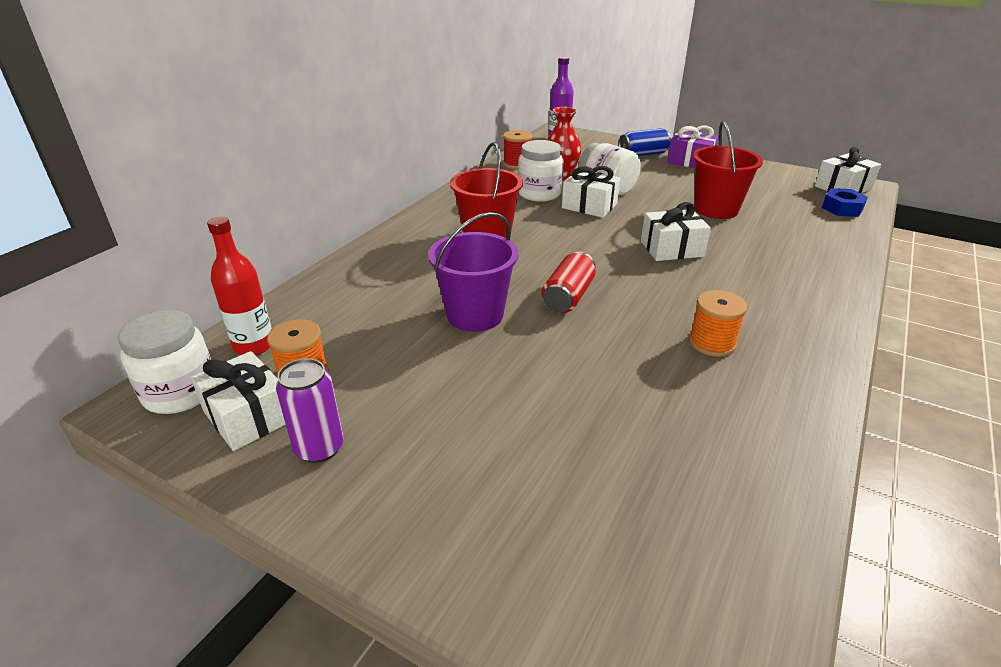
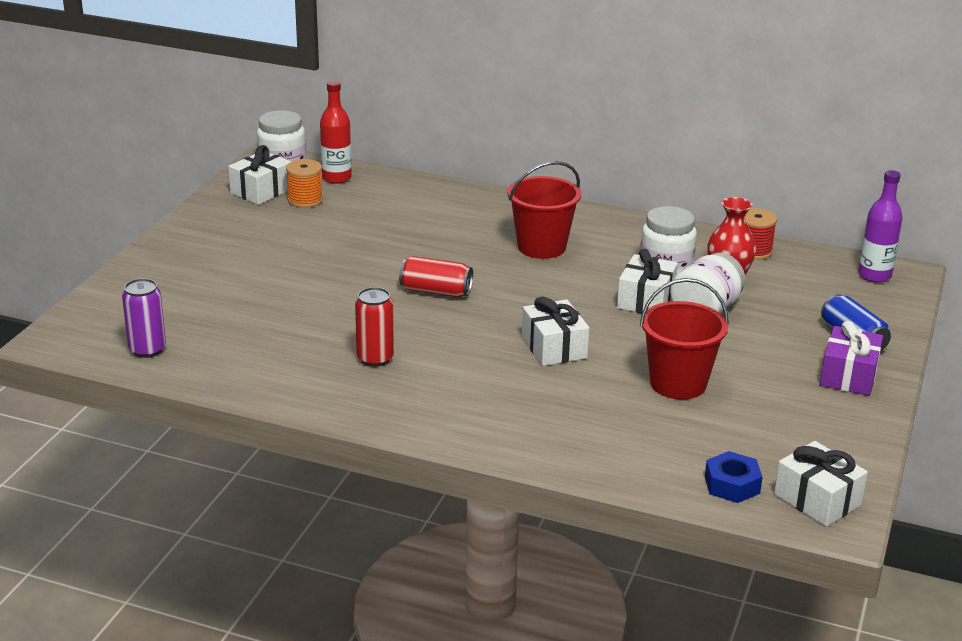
camera: 80 degrees right, 5 degrees down
purple can [276,358,344,463] -> purple can moved to [122,278,166,358]
purple bucket [428,212,518,332] -> none
orange spool [689,290,747,357] -> red can [355,287,394,367]

